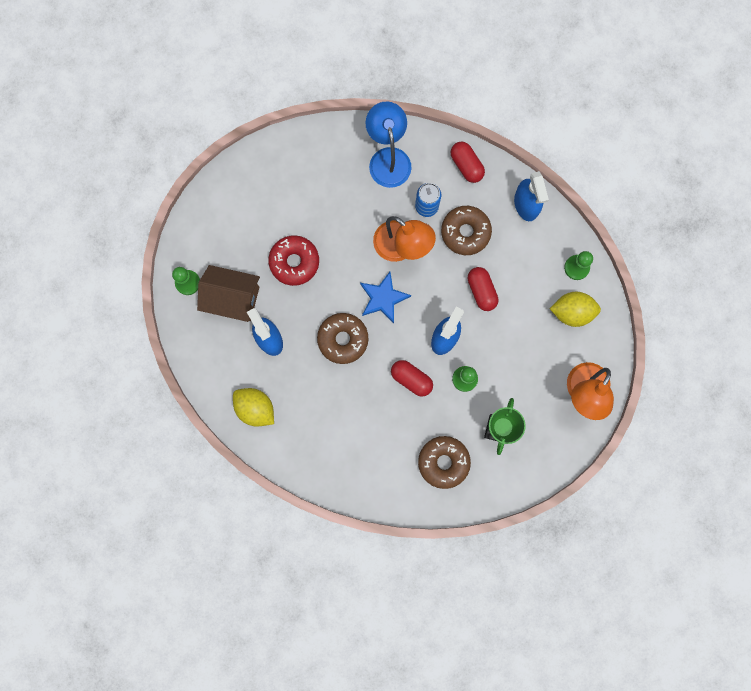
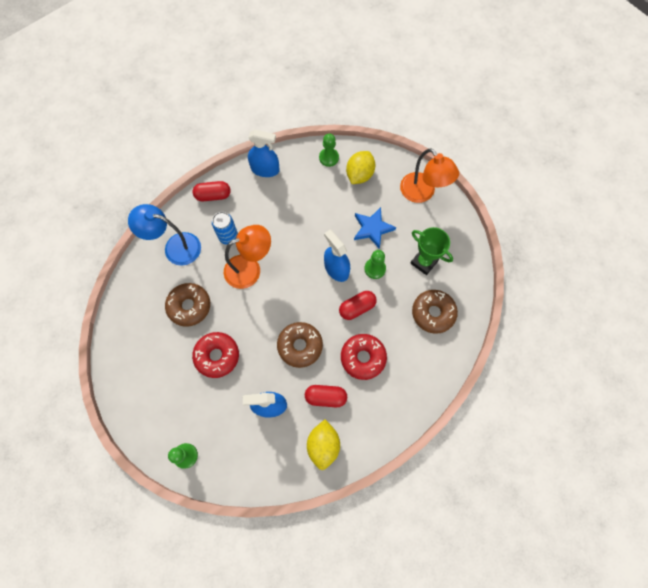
camera: 65 degrees left, 10 degrees down
brown house [197,265,260,322] -> none
yellow lemon [233,388,274,427] -> yellow lemon turned 60 degrees counterclockwise [307,419,340,470]
blue star [360,272,411,323] -> blue star moved to [354,207,396,249]
brown donut [441,206,492,255] -> brown donut moved to [165,283,210,327]
red capsule [467,267,499,311] -> red capsule moved to [305,385,347,407]
none -> red donut [341,334,387,380]

